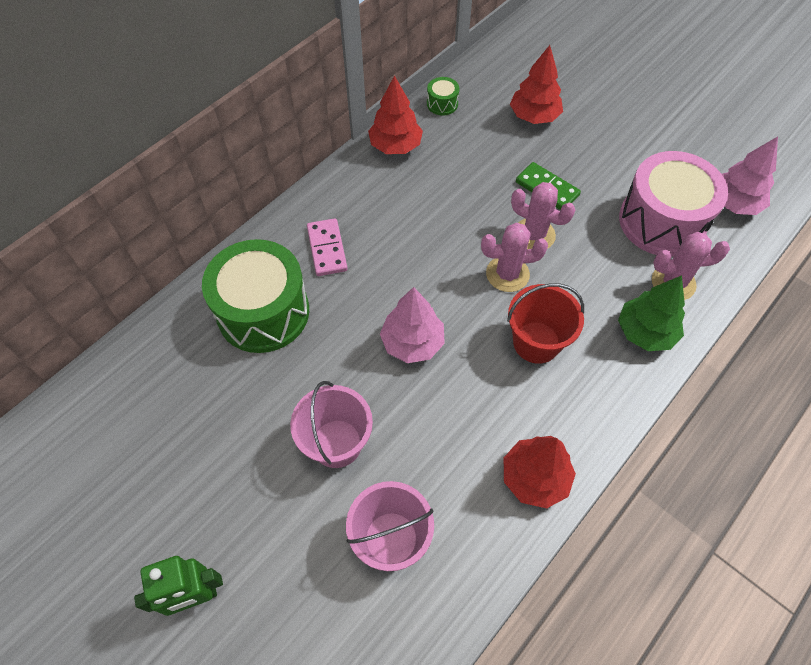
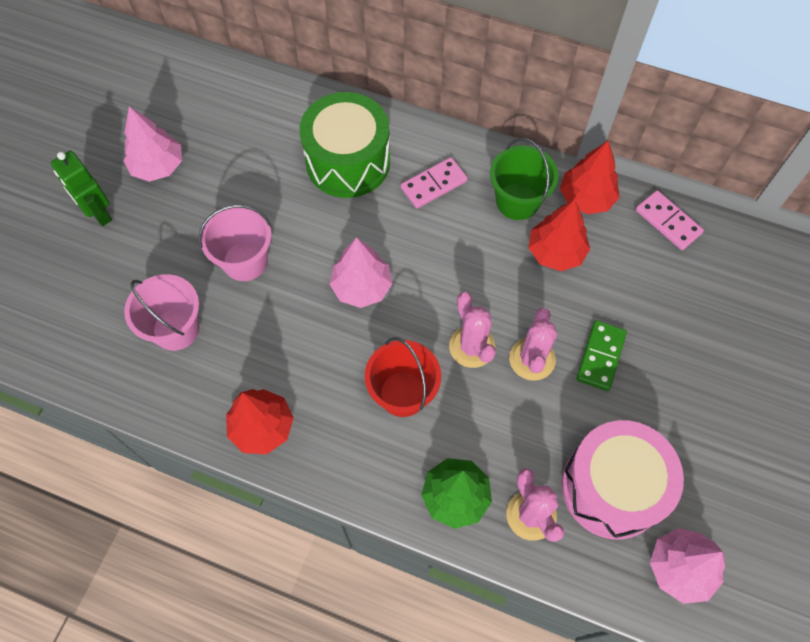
camera: 70 degrees right, 5 degrees up
green drum [427,77,459,115] -> pink domino [636,190,704,250]
red tree [510,45,563,124] -> red tree moved to [528,199,590,271]
none -> pink tree [123,107,182,182]
none -> green bucket [490,138,559,220]

